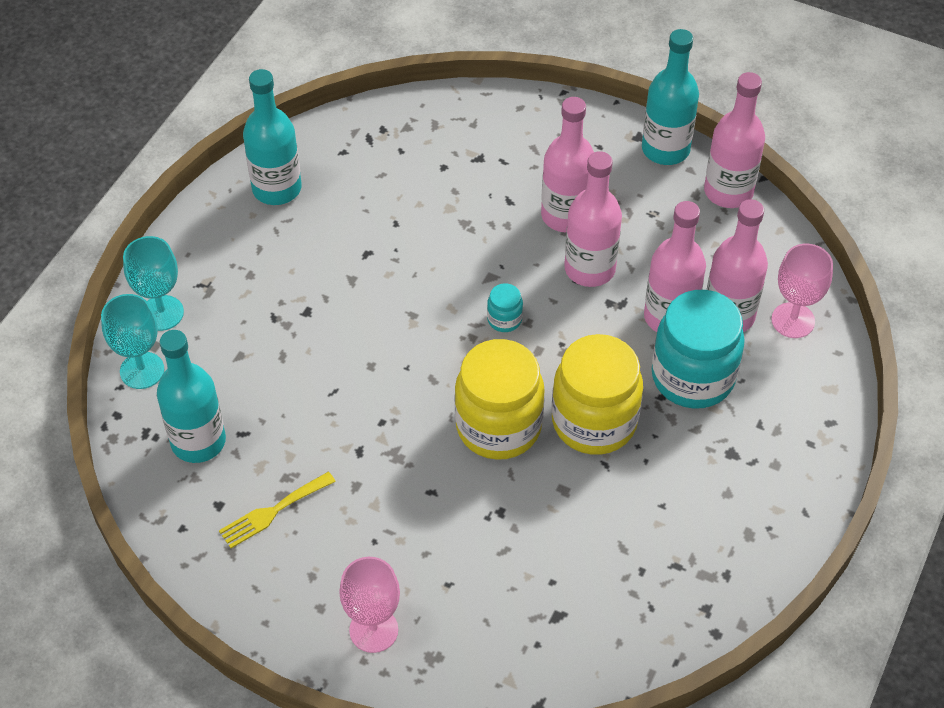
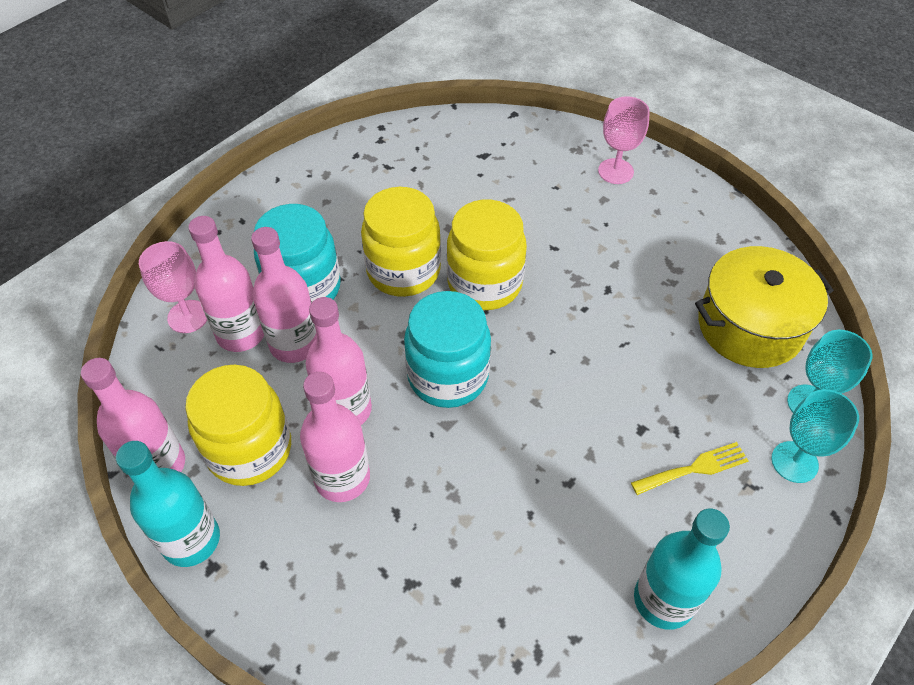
camera: 165 degrees left, 0 degrees up
turquoise bottle [157,330,226,463] -> yellow pot [695,246,834,368]
yellow fork [219,472,336,548] -> yellow fork moved to [631,442,749,495]
turquoise jar [487,283,523,332] -> turquoise jar [404,291,491,408], size x2.35
none -> yellow jar [185,365,291,486]

